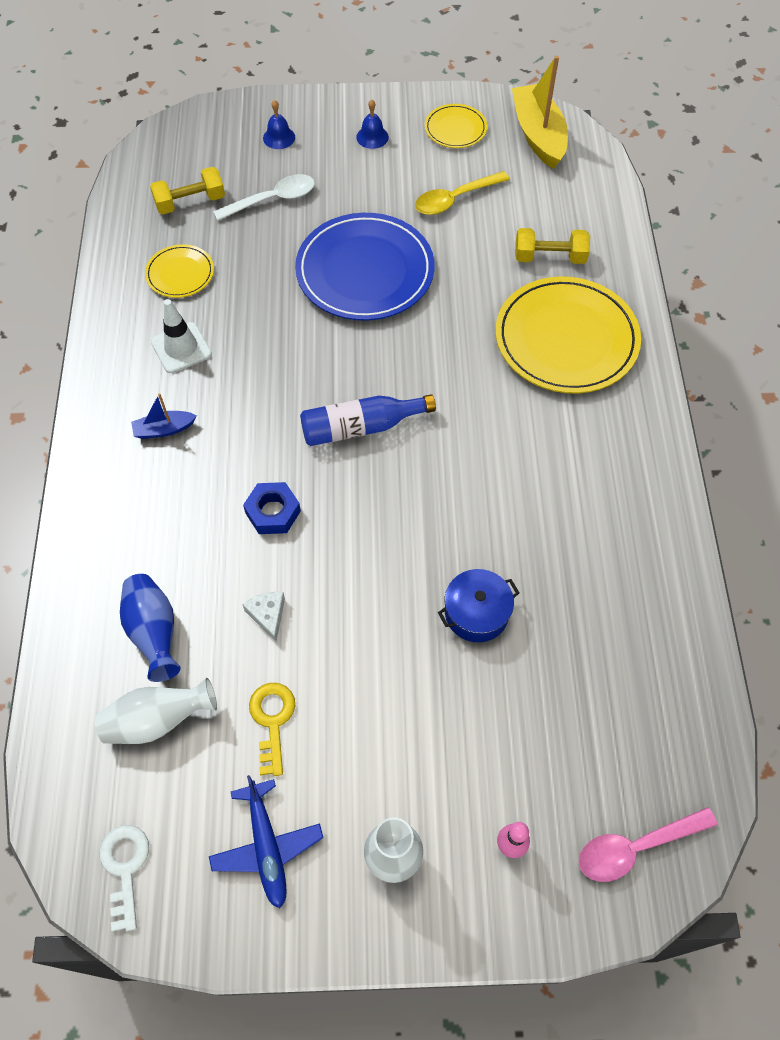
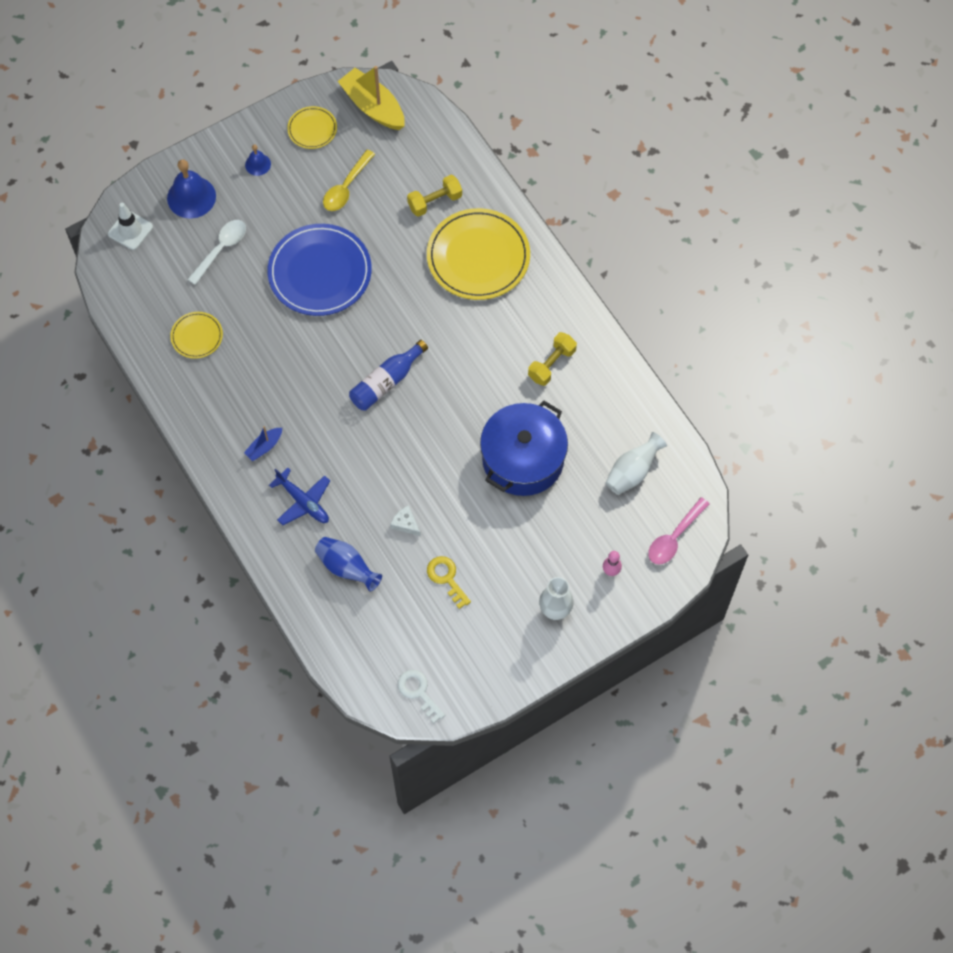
camera: 30 degrees left, 5 degrees up
white vase [95,678,217,744] -> white vase moved to [606,432,667,495]
yellow dumbbell [150,167,225,214] -> yellow dumbbell moved to [528,332,577,386]
white traffic cone [151,299,212,373] -> white traffic cone moved to [108,203,153,250]
blue plane [209,775,323,908] -> blue plane moved to [269,468,330,525]
blue nut [243,482,301,534] -> none
blue bell [263,100,295,149] -> blue bell [167,159,216,219], size x1.88
blue pot [438,569,519,642] -> blue pot [480,401,568,496], size x1.96

